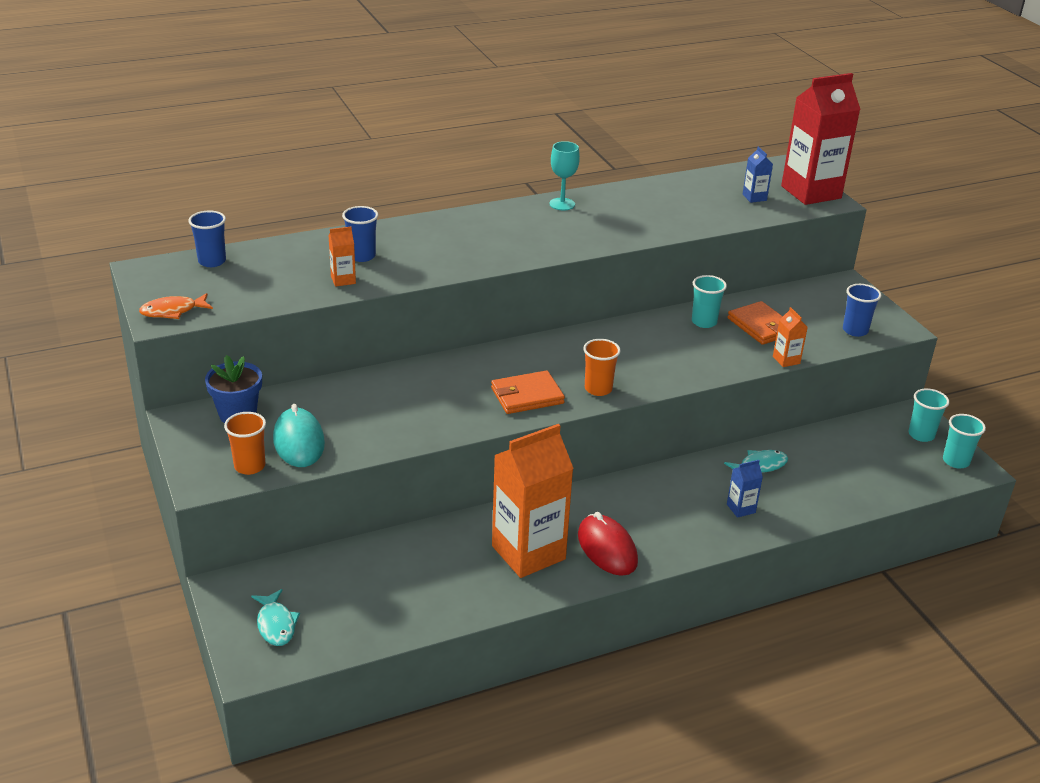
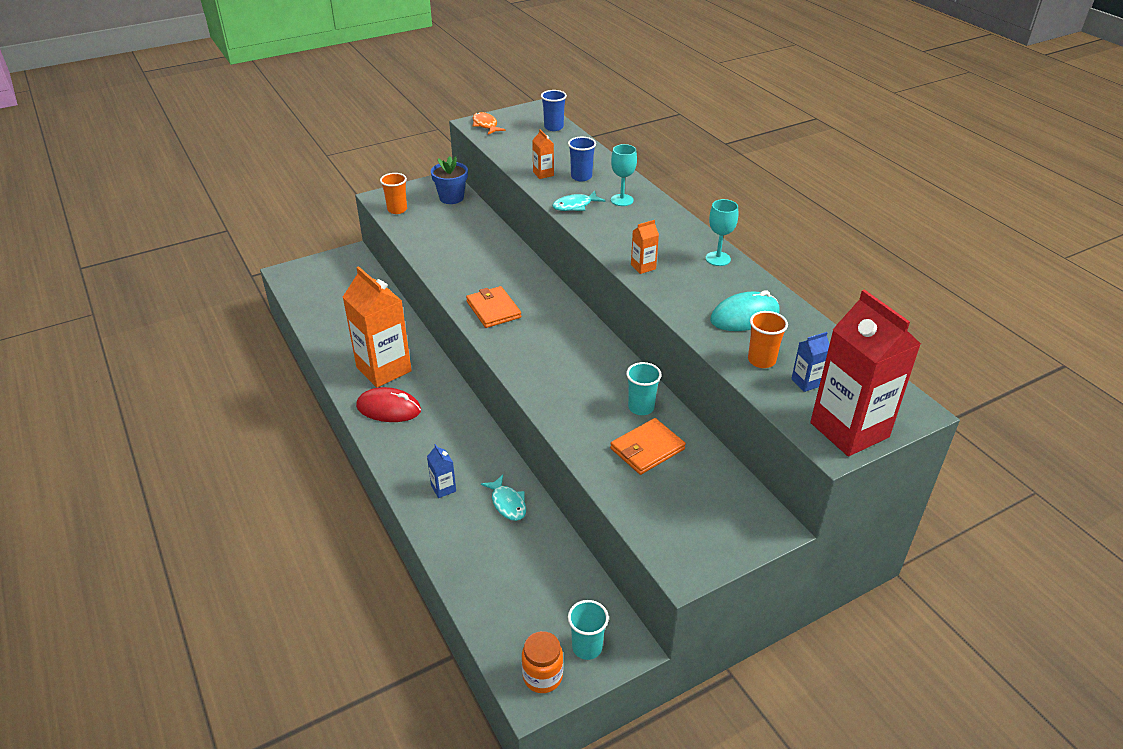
camera: 85 degrees right, 5 degrees up
turquoise fish [251,589,300,646] -> turquoise fish moved to [552,191,605,211]
turquoise mouse [273,404,325,467] -> turquoise mouse moved to [710,290,780,331]
red mouse [578,512,638,576] -> red mouse turned 45 degrees clockwise [356,387,421,422]
orange cup [583,339,621,396] -> orange cup moved to [748,311,788,368]
orange carton [773,307,808,367] -> orange carton moved to [631,220,659,274]
blue cup [843,284,881,337] -> none
turquoise cup [943,414,986,469] -> orange jar [522,631,563,693]
none -> turquoise goblet [611,144,637,206]

